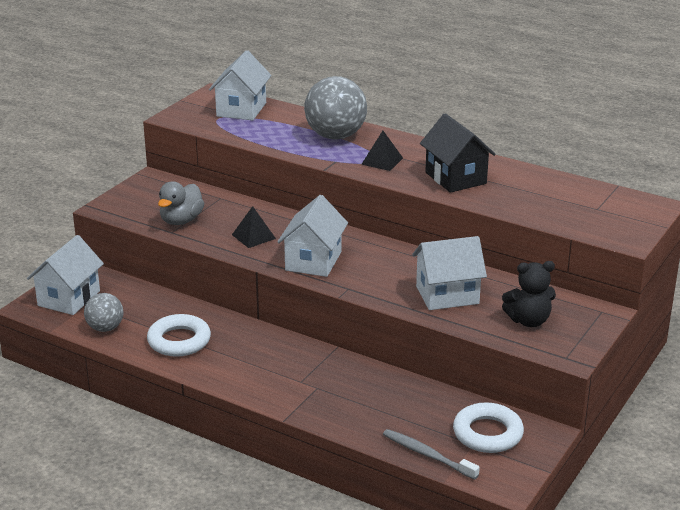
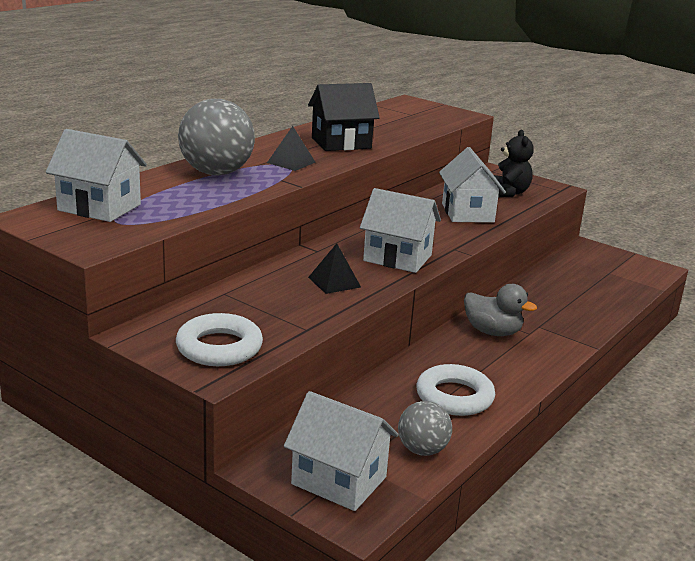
camera: 85 degrees left, 5 degrees down
grey duck [158,181,204,225] -> grey duck moved to [464,284,537,336]
grey toothbrush [383,429,480,480] -> none
white ring [453,402,524,453] -> white ring moved to [176,313,263,366]

